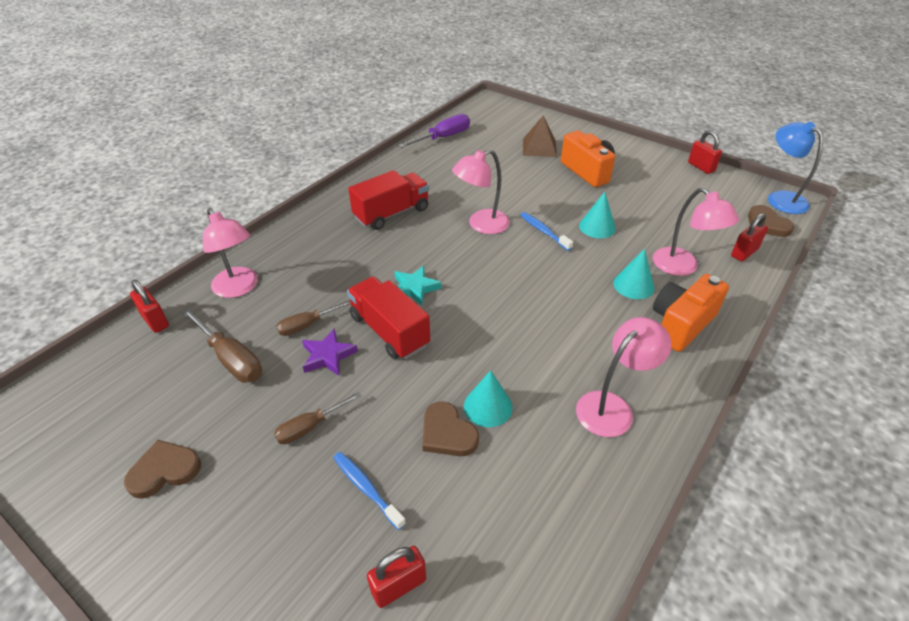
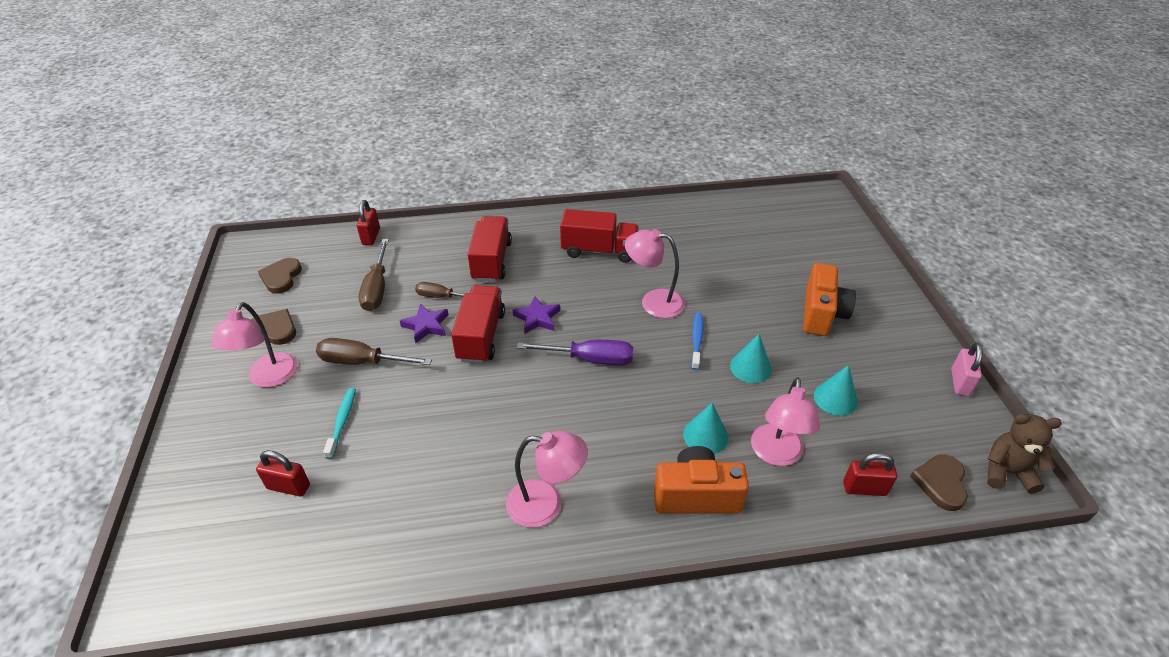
camera: 45 degrees right, 0 degrees up
pink lamp [203,208,258,298] -> pink lamp moved to [211,302,297,388]
brown screwdriver [274,392,361,444] -> brown screwdriver [316,338,432,365], size x1.55
blue toothbrush [333,452,406,530] -> turquoise toothbrush [323,388,356,459]
turquoise star [394,266,441,306] -> purple star [513,296,560,334]
purple screwdriver [398,114,470,148] -> purple screwdriver moved to [517,340,633,365]
brown heart [422,401,479,456] -> brown heart moved to [258,258,302,294]
turquoise cone [464,370,513,427] -> turquoise cone moved to [814,365,858,416]
brown pyramid [523,115,557,157] -> none
red padlock [688,130,722,174] -> pink padlock [951,343,983,396]
blue lamp [768,122,823,214] -> brown teddy bear [987,414,1062,494]
none -> red truck [468,216,512,282]

